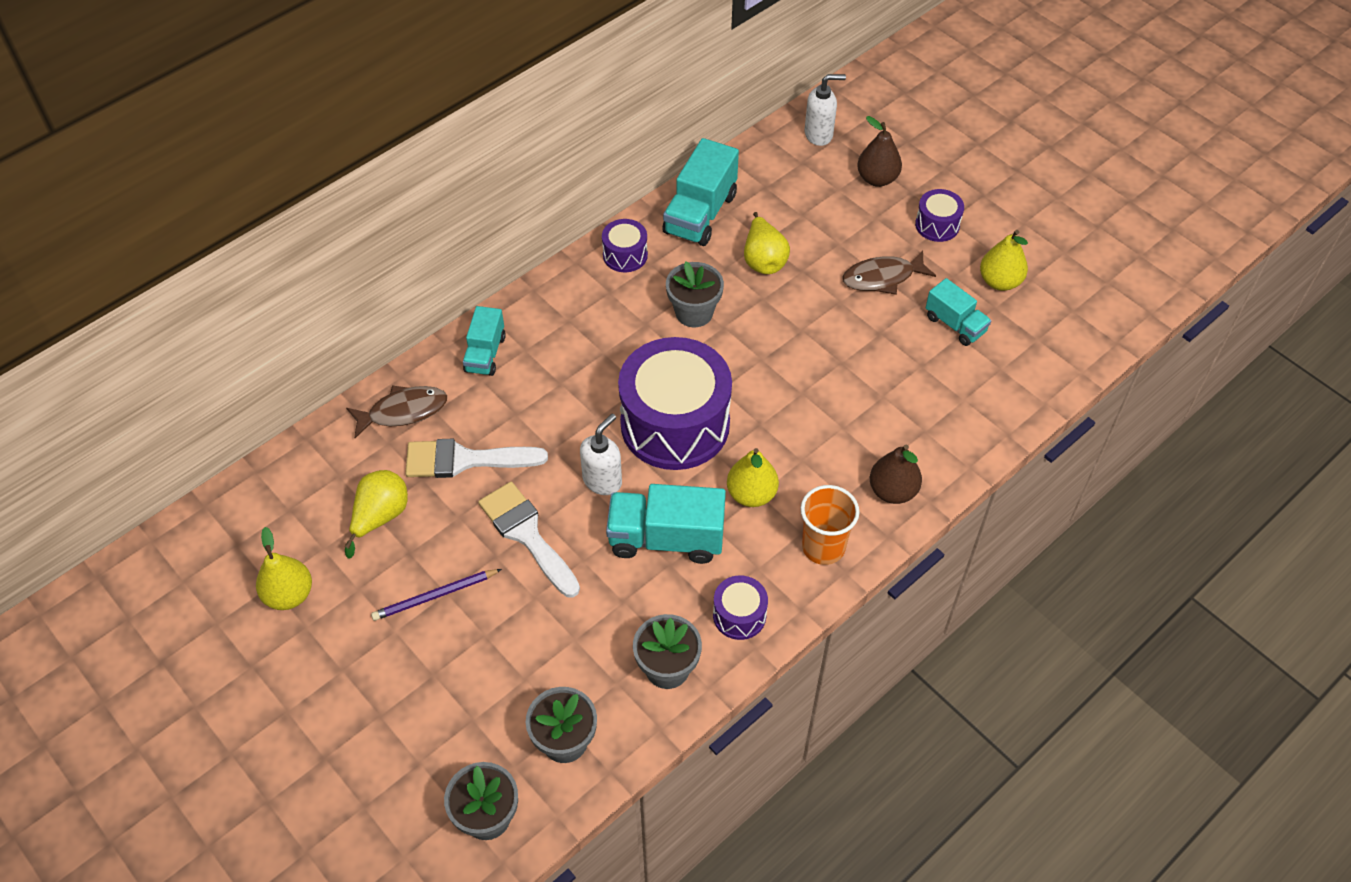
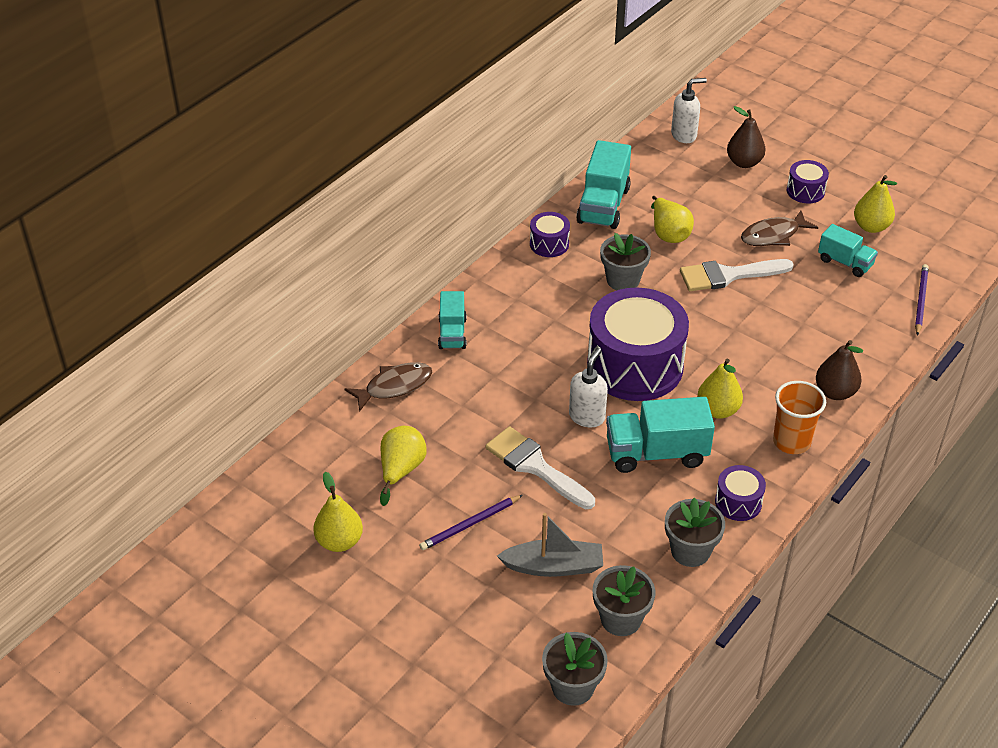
camera: 10 degrees left, 10 degrees down
white brush [405,439,548,478] -> white brush moved to [680,259,794,291]
none -> grey boat [497,513,603,577]
none -> purple pencil [915,264,929,336]

